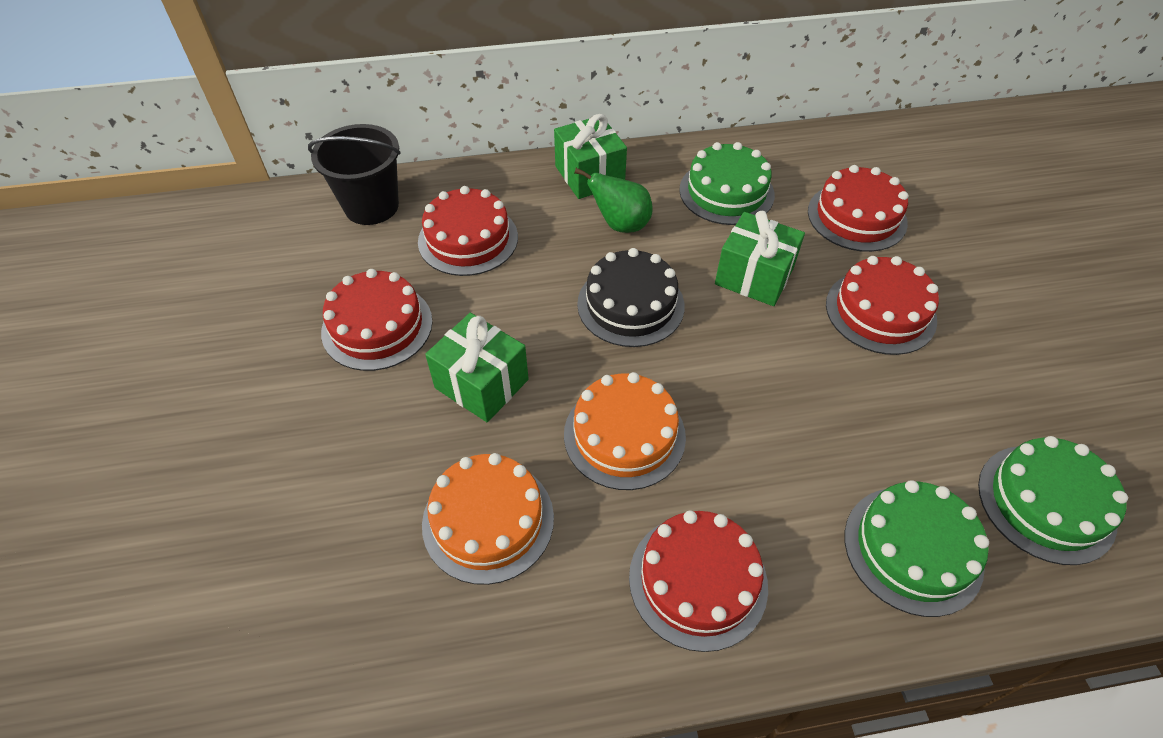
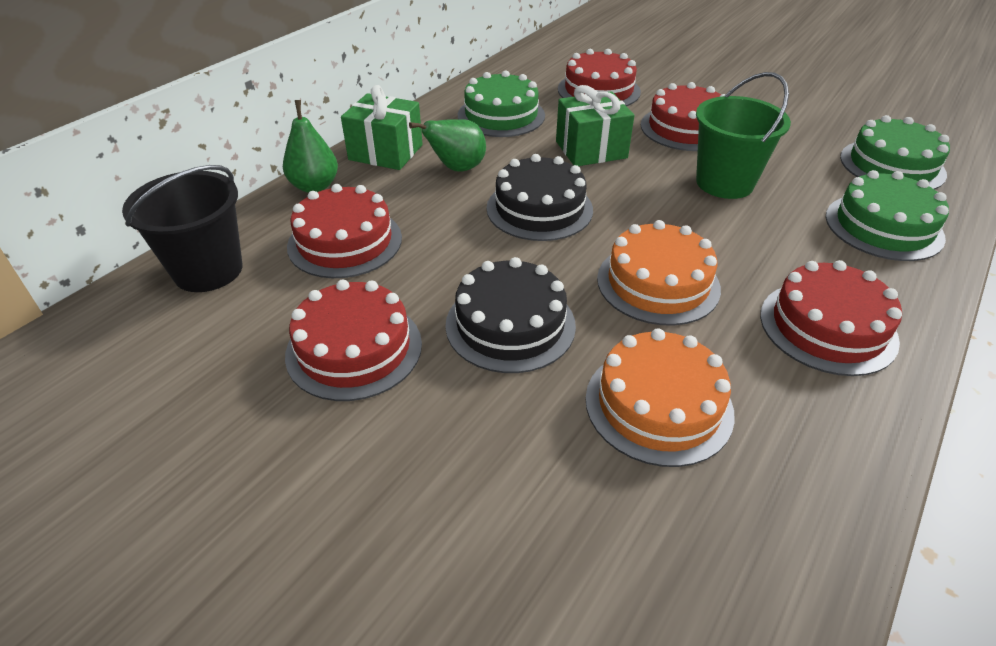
camera: 45 degrees left, 10 degrees down
green gift [425,313,529,422] -> black cake [445,257,576,373]
none -> green pear [283,100,338,193]
none -> green bucket [696,72,791,199]

